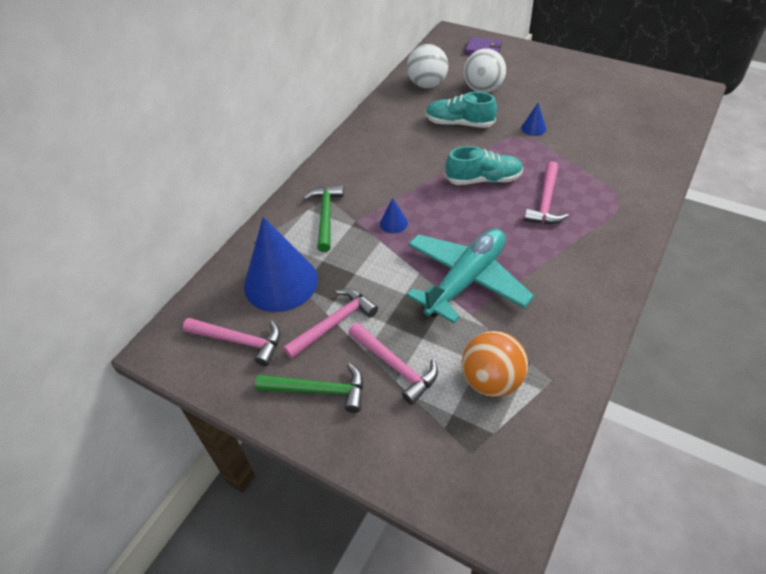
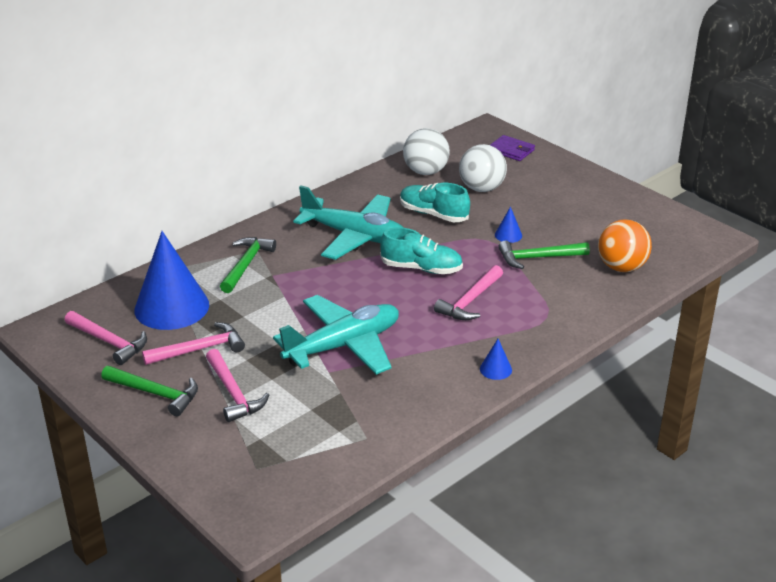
camera: 15 degrees right, 15 degrees down
blue cone [380,198,408,234] -> blue cone moved to [480,339,512,380]
orange ball [462,331,528,397] -> orange ball moved to [598,219,652,272]
none -> turquoise plane [293,185,404,260]
none -> green hammer [498,240,590,269]

